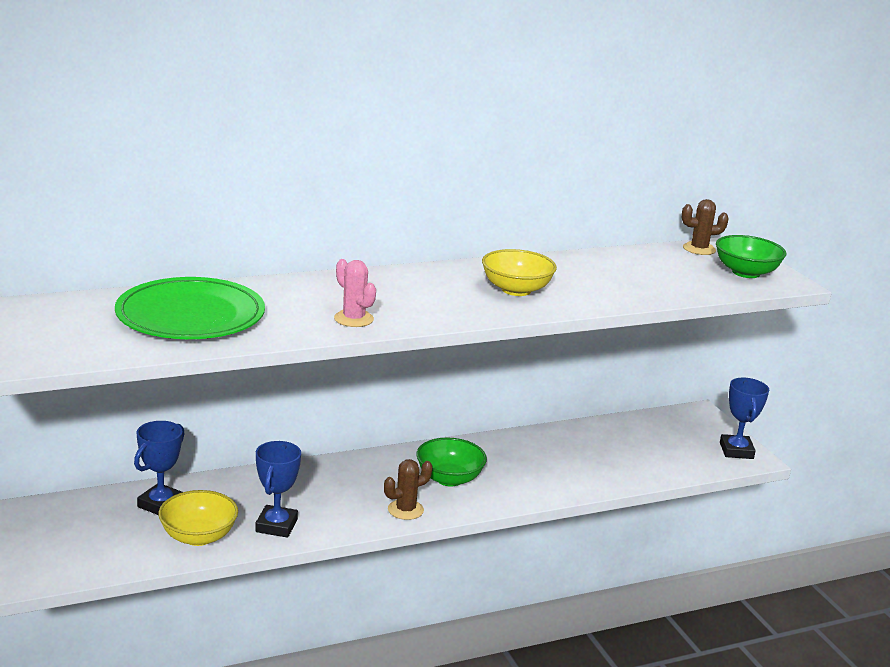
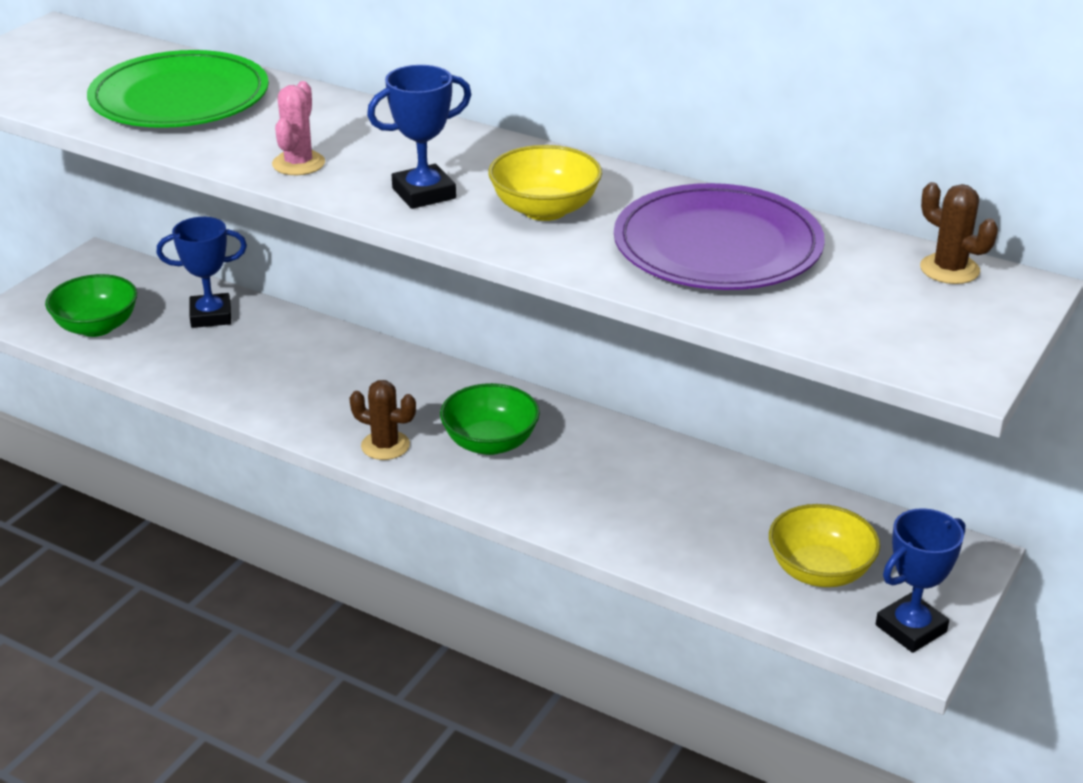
camera: 55 degrees right, 10 degrees up
yellow bowl [158,490,238,546] -> yellow bowl moved to [769,504,880,587]
blue trophy [255,441,301,538] -> blue trophy moved to [367,65,472,209]
green bowl [716,235,786,278] -> green bowl moved to [45,274,137,337]
none -> purple plate [614,183,825,290]

